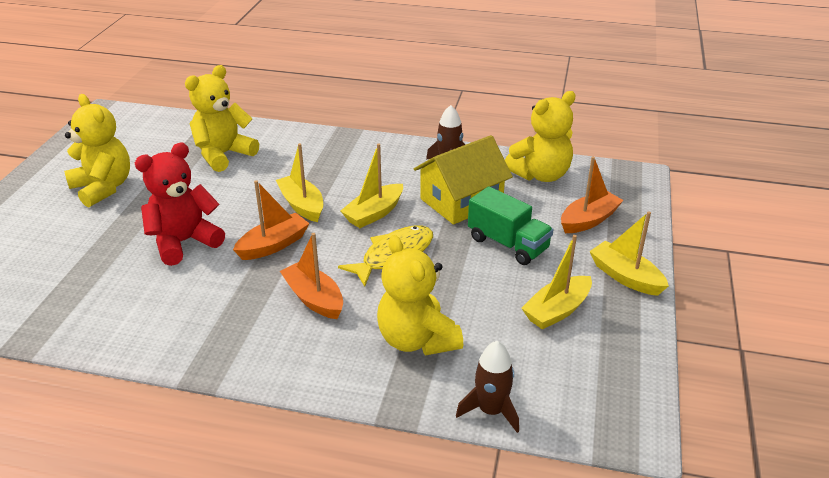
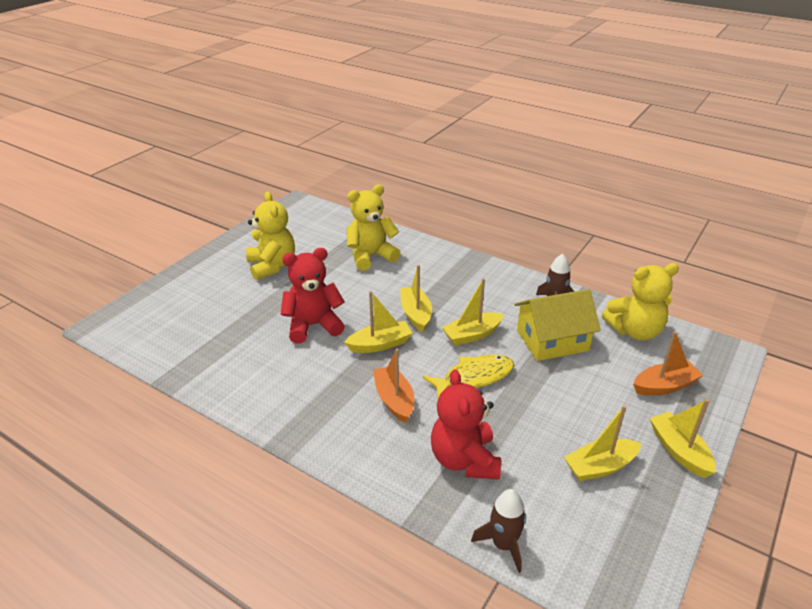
camera: 20 degrees right, 0 degrees up
orange boat [233,180,310,260] -> yellow boat [344,291,412,353]
yellow teddy bear [377,235,463,356] -> red teddy bear [431,369,501,480]
green truck [468,186,553,265] -> none

